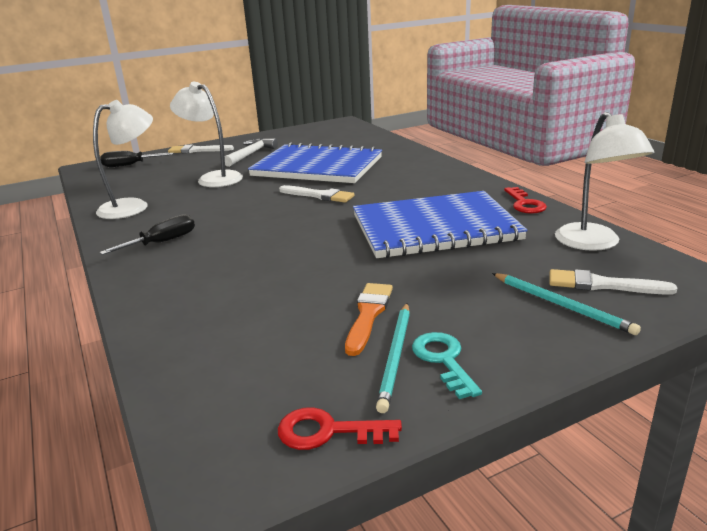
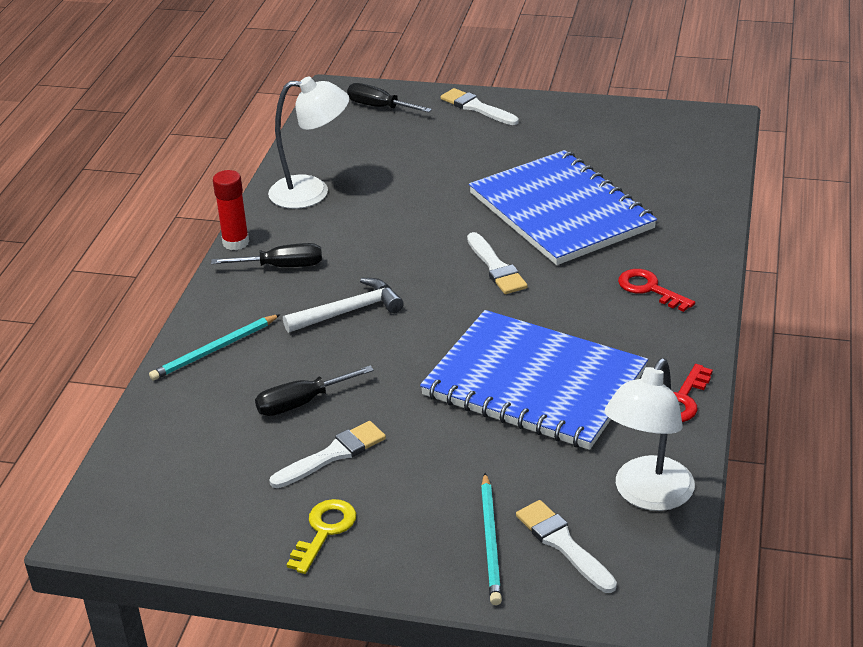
camera: 40 degrees right, 10 degrees up
white lamp [170,82,243,187] -> none
white hammer [225,138,278,167] -> white hammer moved to [283,278,404,333]
red key [278,407,402,450] -> red key moved to [618,269,695,312]
orange brush [345,283,393,356] -> white brush [269,421,386,488]
turquoise pencil [376,303,410,413] -> turquoise pencil moved to [149,314,281,381]
turquoise key [412,332,482,399] -> yellow key [287,499,356,574]
none -> red glue stick [213,170,249,250]
none -> black screwdriver [255,366,374,416]

